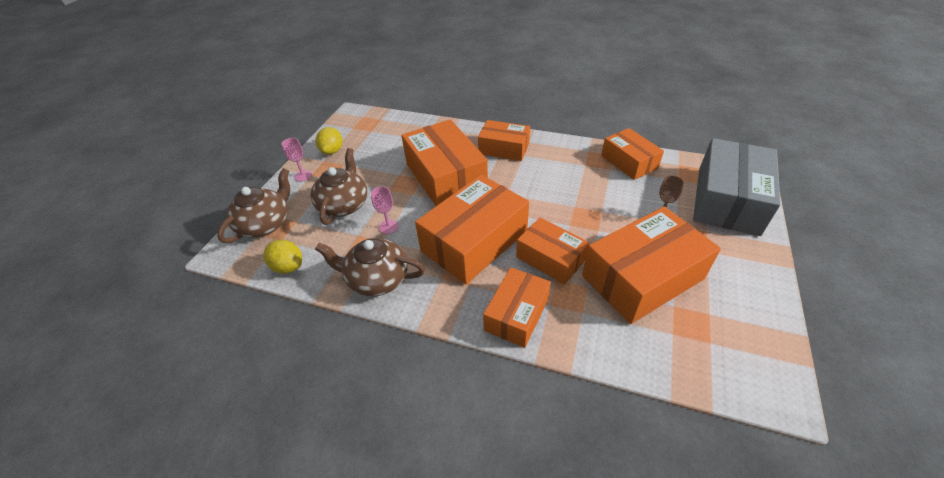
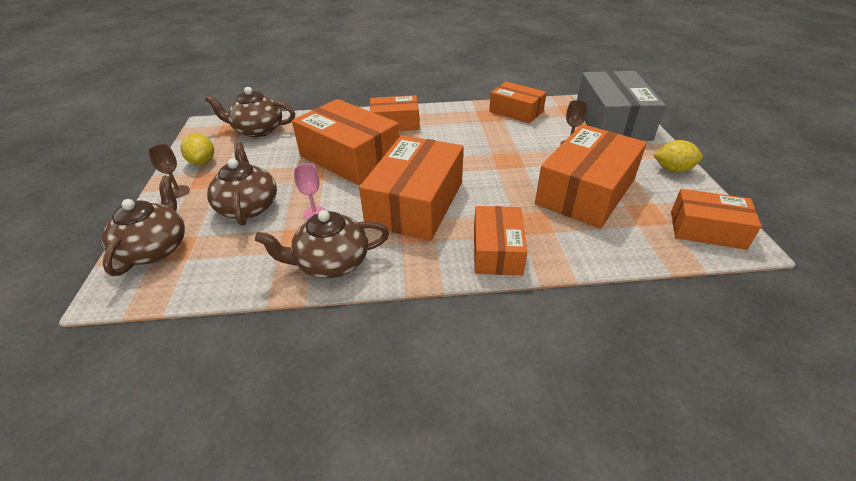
camera: 25 degrees left, 5 degrees down
yellow lemon [263,240,302,274] -> yellow lemon moved to [654,140,703,173]
pink goblet [282,138,312,181] -> brown goblet [148,144,190,198]
orange box [516,217,589,285] -> orange box moved to [671,189,761,250]
none -> brown teapot [205,87,295,137]

